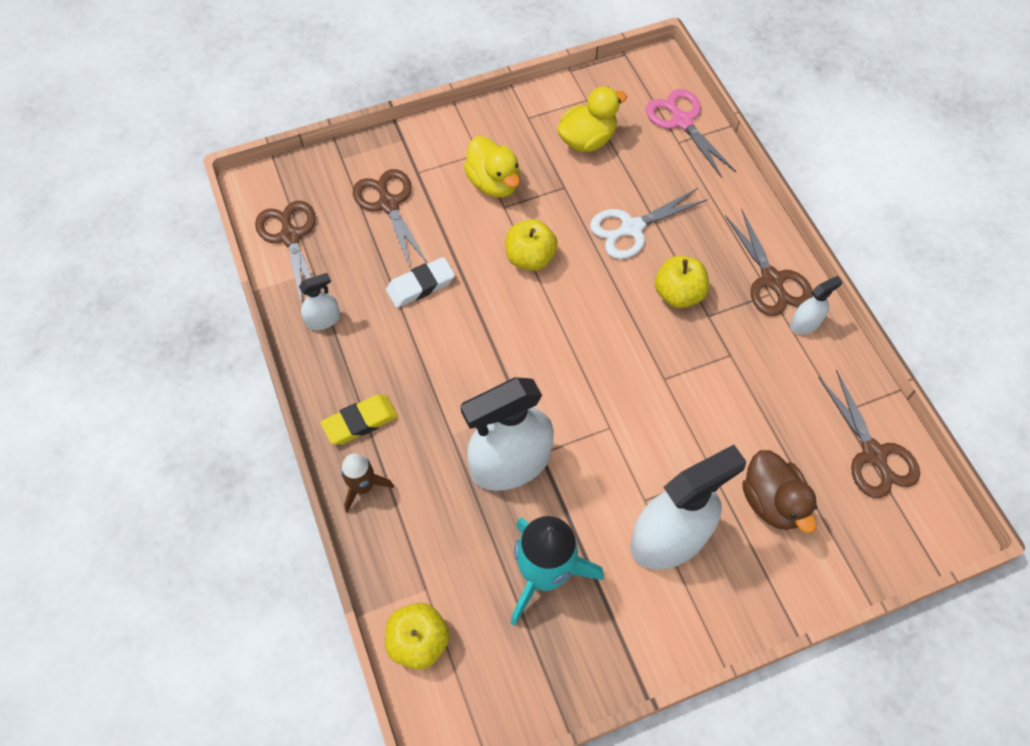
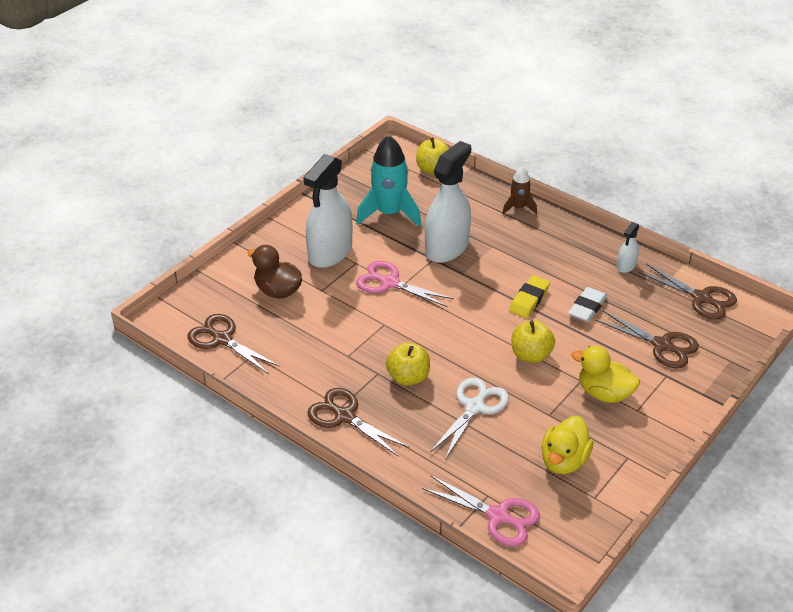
camera: 150 degrees right, 20 degrees down
yellow eraser [321,395,398,445] -> yellow eraser moved to [509,275,550,318]
white spray bottle [790,276,843,334] -> none
none -> pink scissors [356,261,454,307]

